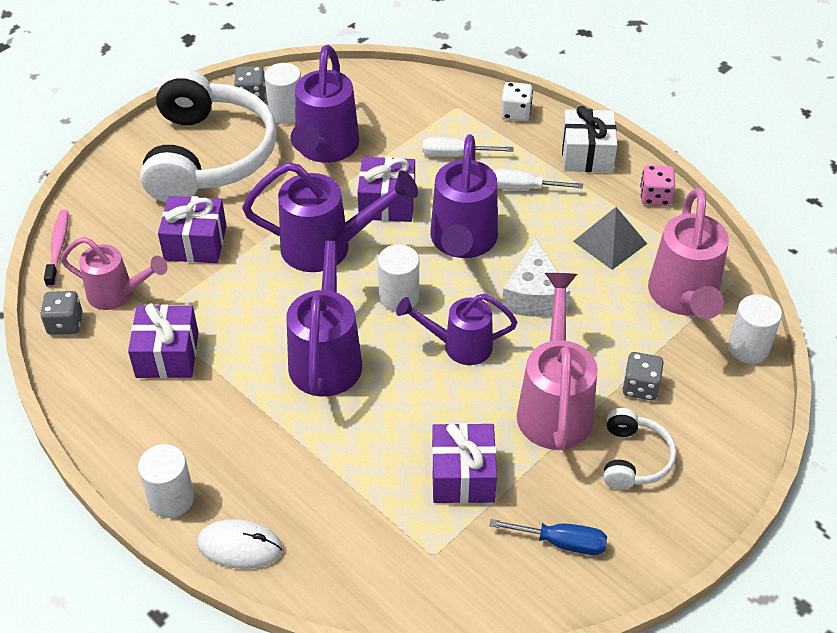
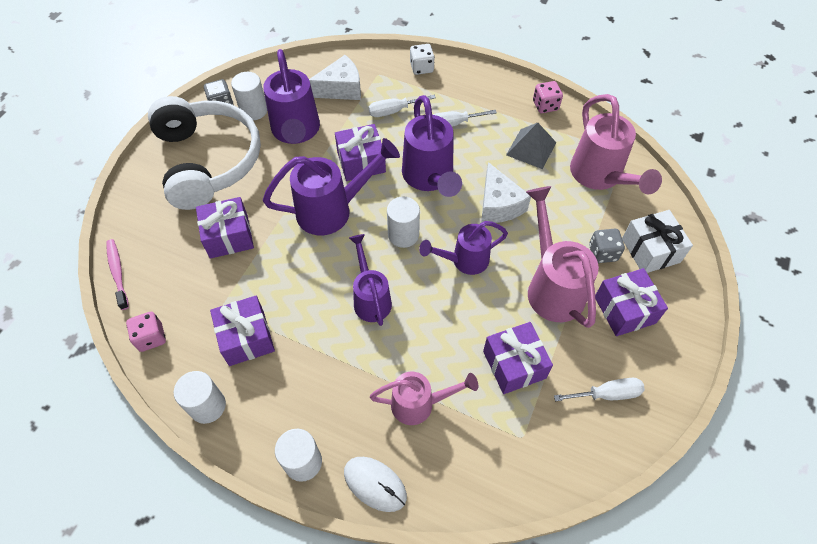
camera: 20 degrees left, 10 degrees up
grey dice [40,291,82,335] -> pink dice [126,312,166,352]
pink watering can [61,237,167,310] -> pink watering can moved to [370,372,478,425]
white mouse [197,519,283,569] -> white mouse turned 45 degrees clockwise [344,457,407,512]
purple watering can [287,226,362,397] -> purple watering can [349,234,392,326], size x0.65
blue screwdriver [489,519,607,555] -> white screwdriver [554,378,645,401]
white gift [562,106,617,172] -> white gift moved to [622,210,693,273]
white headphones [603,408,676,489] -> purple gift [595,268,668,336]
white cylinder [728,294,782,364] -> white cylinder moved to [174,371,226,424]
none -> white cheese [309,55,361,100]

